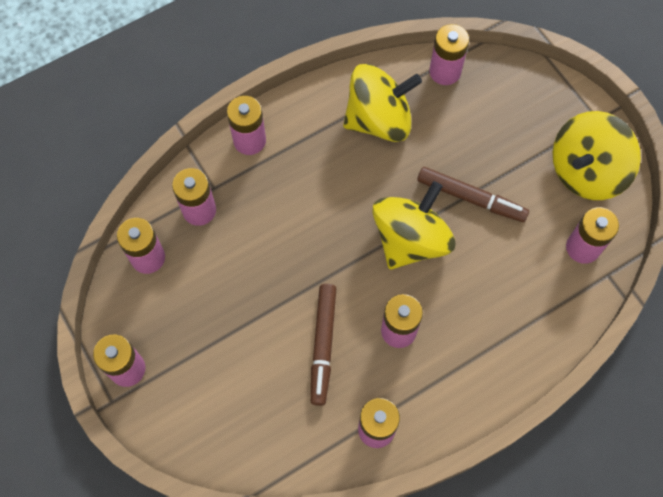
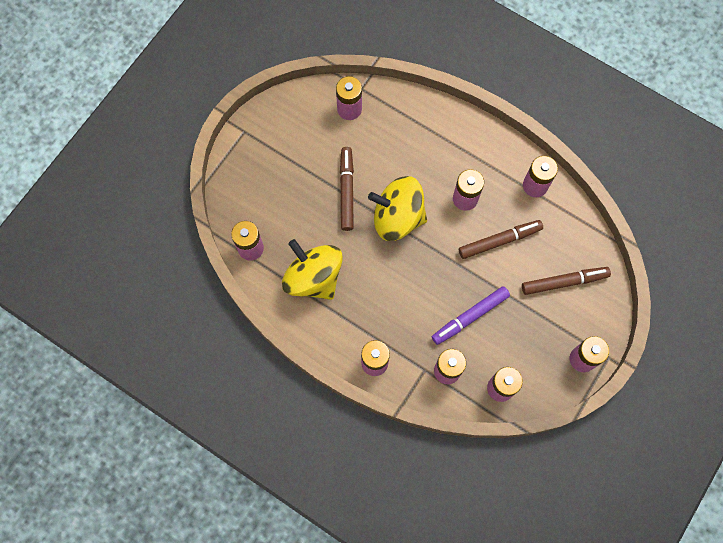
camera: 115 degrees left, 5 degrees up
yellow spinning top [552,111,641,200] -> none
none -> purple marker [432,286,510,345]
none -> brown marker [522,267,611,295]

